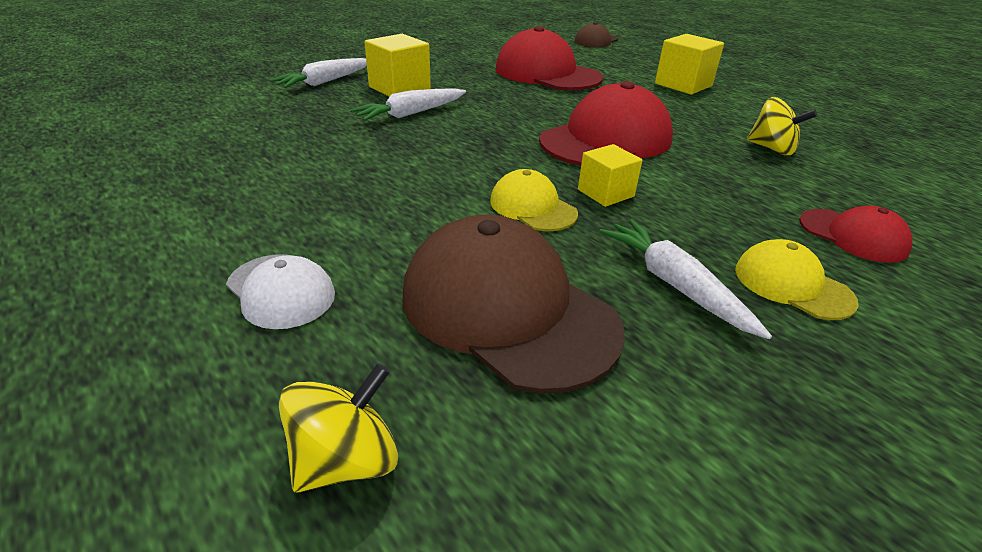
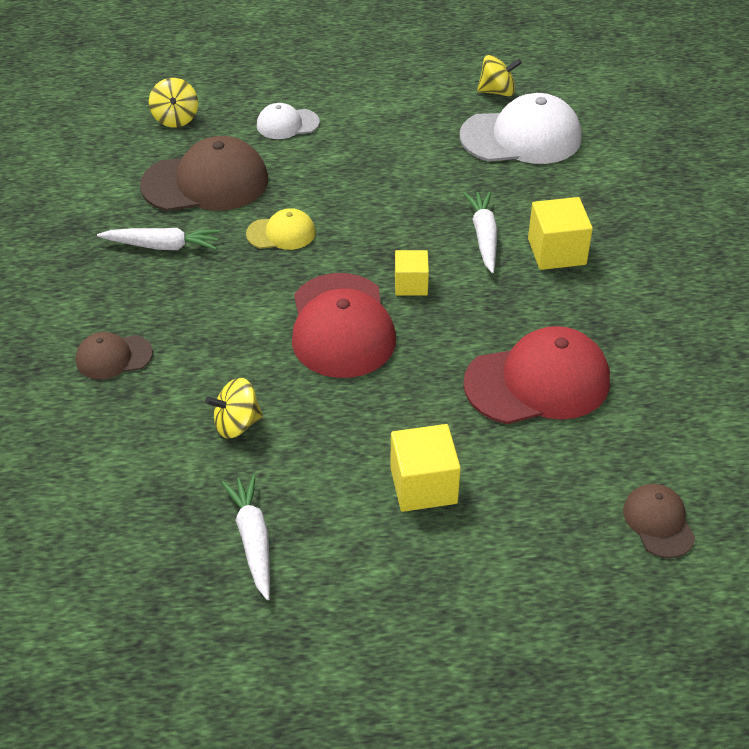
camera: 125 degrees right, 10 degrees up
white carrot [270,58,367,88] -> white carrot moved to [222,475,270,600]
yellow cube [578,144,643,207] -> yellow cube moved to [395,250,429,296]
yellow cap [735,239,859,320] -> none
red cap [799,206,912,263] -> brown cap [76,332,153,379]
none -> white cap [460,93,582,164]
none -> yellow spinning top [477,55,522,96]

